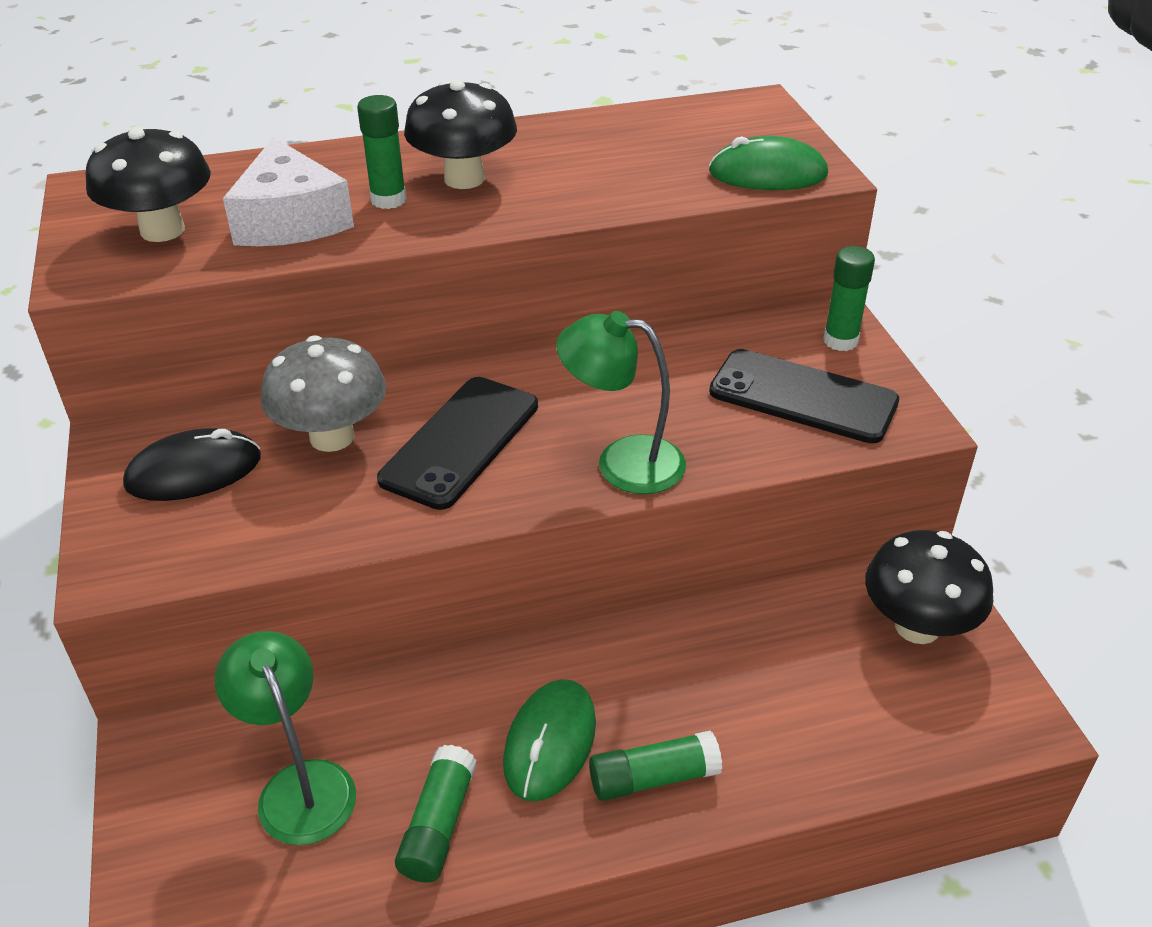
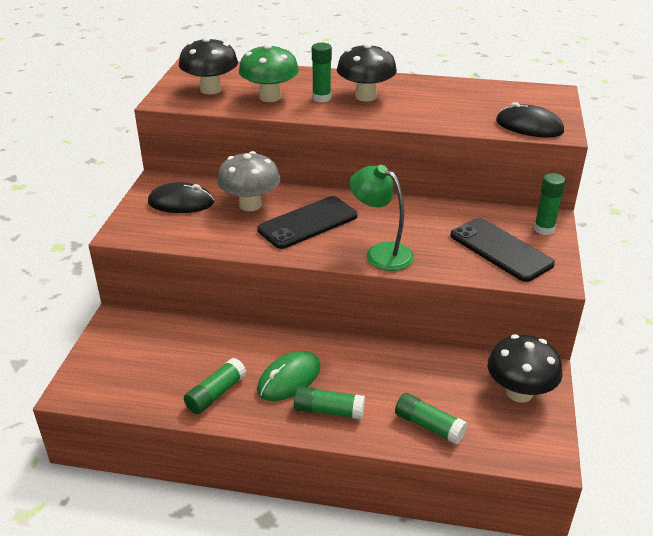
camera: 25 degrees right, 5 degrees down
green lamp [215,631,356,845] -> none
white cheese [223,137,354,246] -> green mushroom [239,44,299,102]
green mouse [709,136,828,190] -> black mouse [496,102,564,138]
none -> green glue stick [395,393,467,445]

